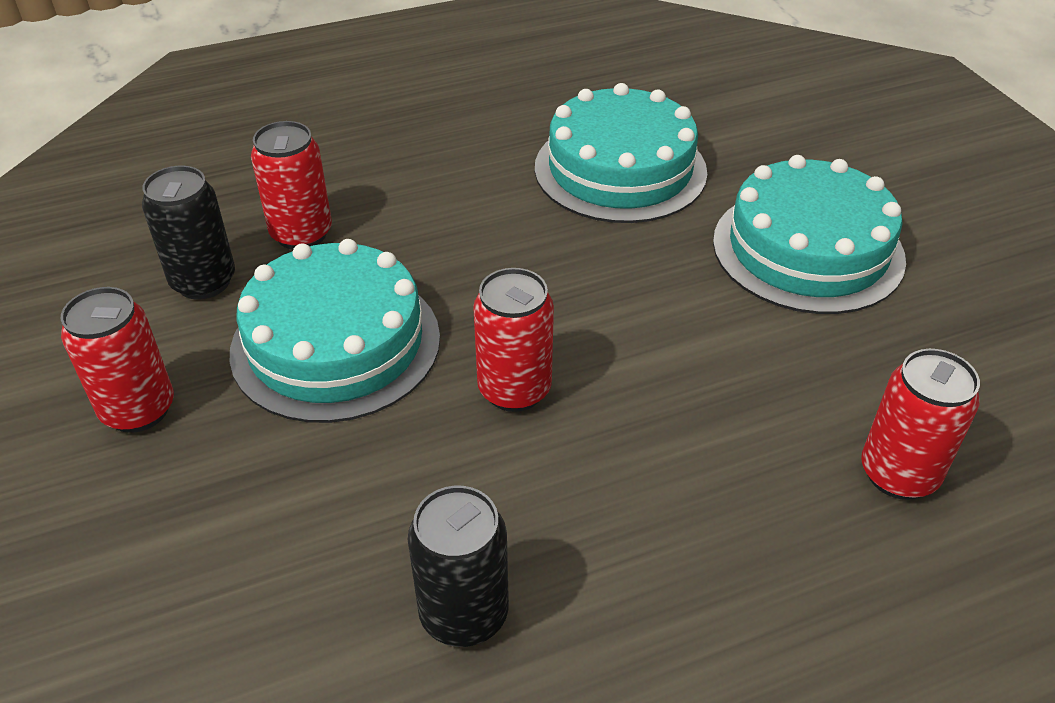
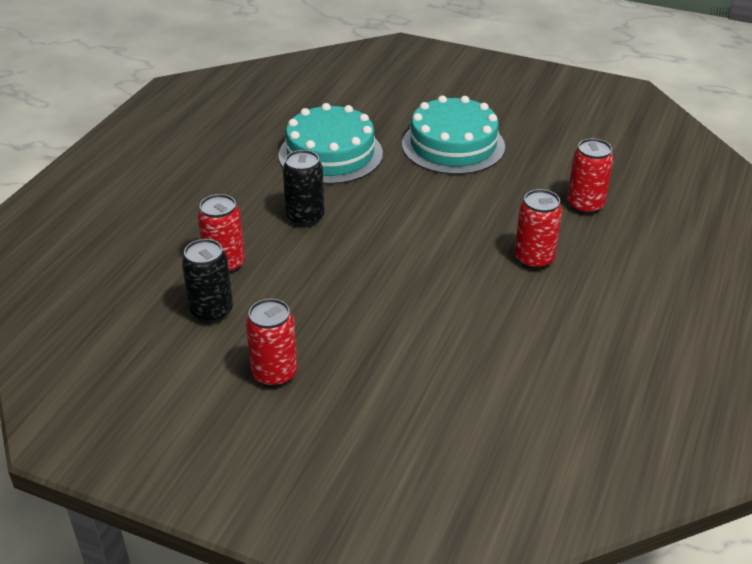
camera: 45 degrees left, 5 degrees down
turquoise cake [230,239,440,423] -> none
black can [408,486,509,647] -> black can moved to [283,150,325,227]
red can [473,268,554,412] -> red can moved to [515,189,562,270]

